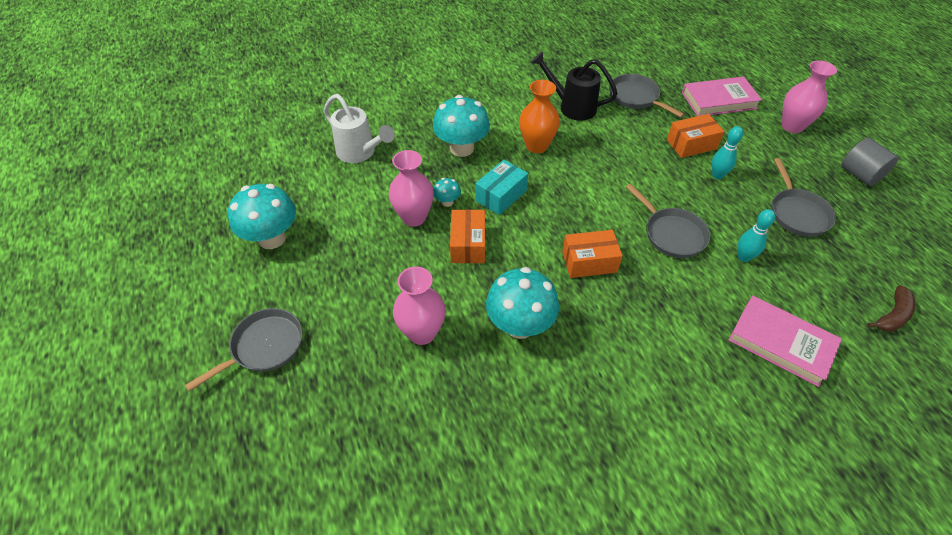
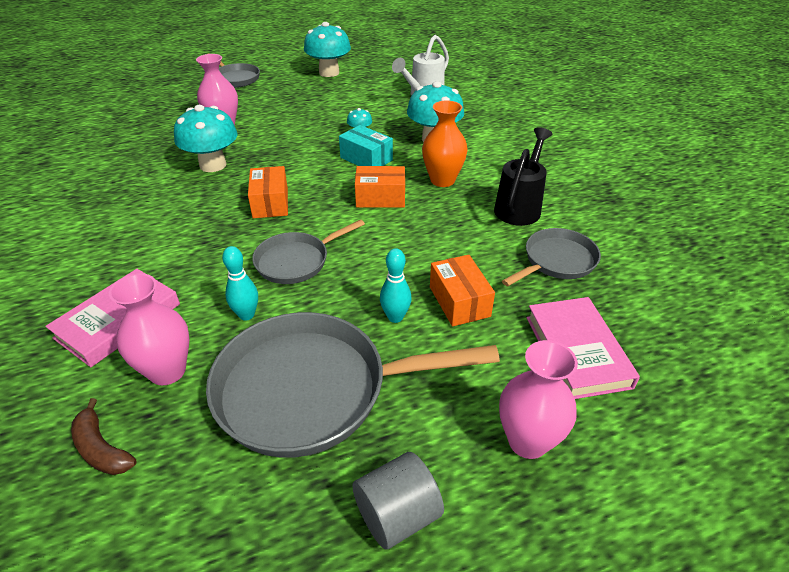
camera: 90 degrees right, 10 degrees down
pink vase [389,150,434,227] -> pink vase moved to [109,273,189,385]
orange box [450,209,485,263] -> orange box moved to [355,166,405,208]
grey pan [772,158,836,236] -> grey pan [206,312,500,458], size x1.85

